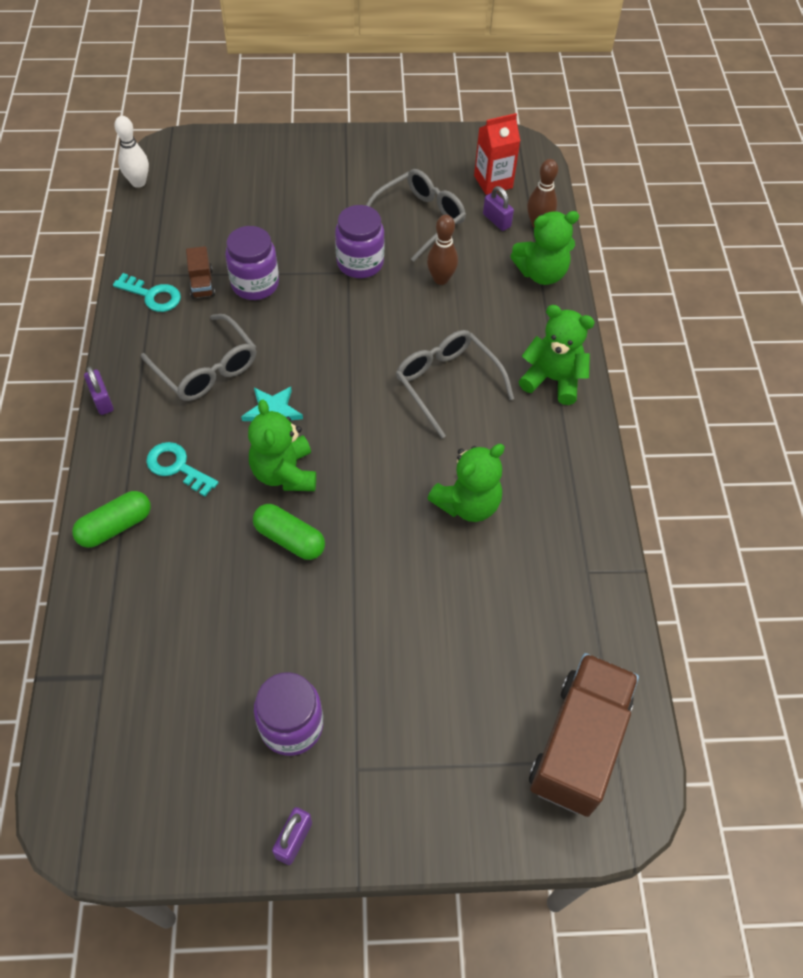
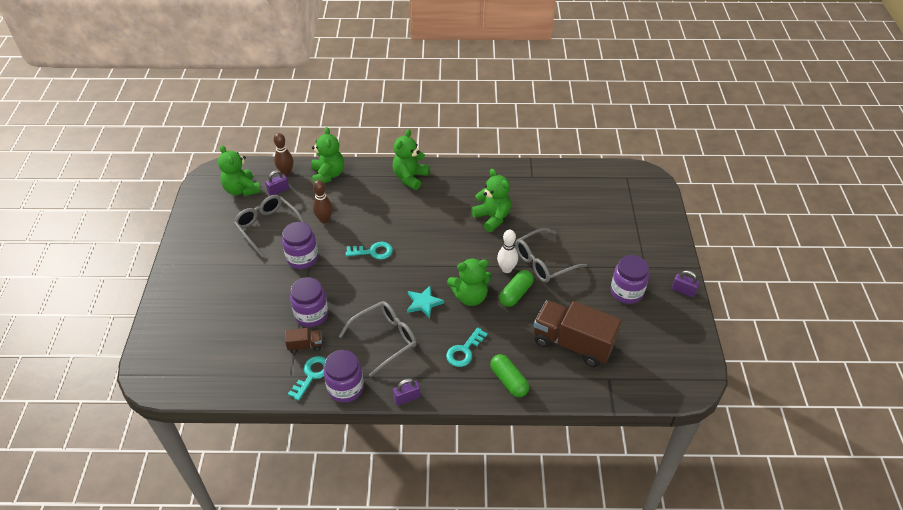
camera: 85 degrees left, 10 degrees down
white bowling pin [114,116,149,188] -> white bowling pin moved to [497,230,518,273]
grey glasses [396,330,514,438] -> grey glasses moved to [515,228,587,283]
red carton [474,113,520,195] -> green teddy bear [218,145,261,196]
brown truck [529,653,639,817] -> brown truck moved to [534,300,622,367]
none -> purple jar [323,350,364,403]
none -> turquoise key [346,242,393,260]

